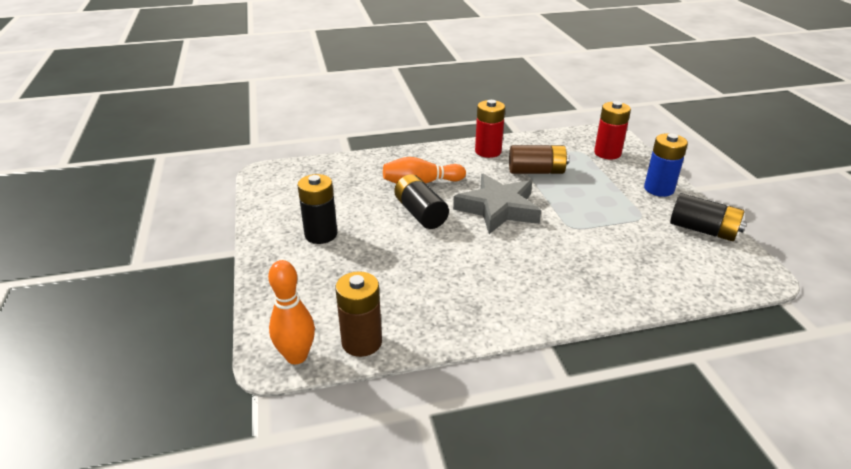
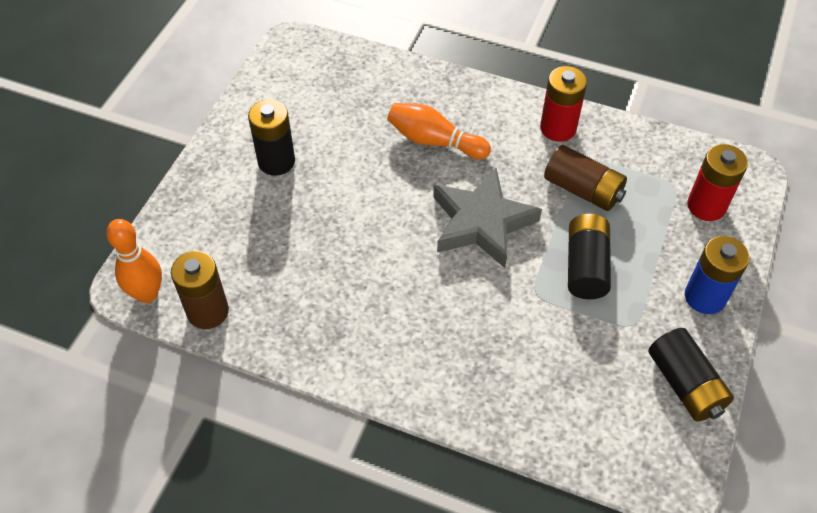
camera: 35 degrees right, 20 degrees up
black battery [394,174,449,229] -> black battery moved to [568,214,611,299]

